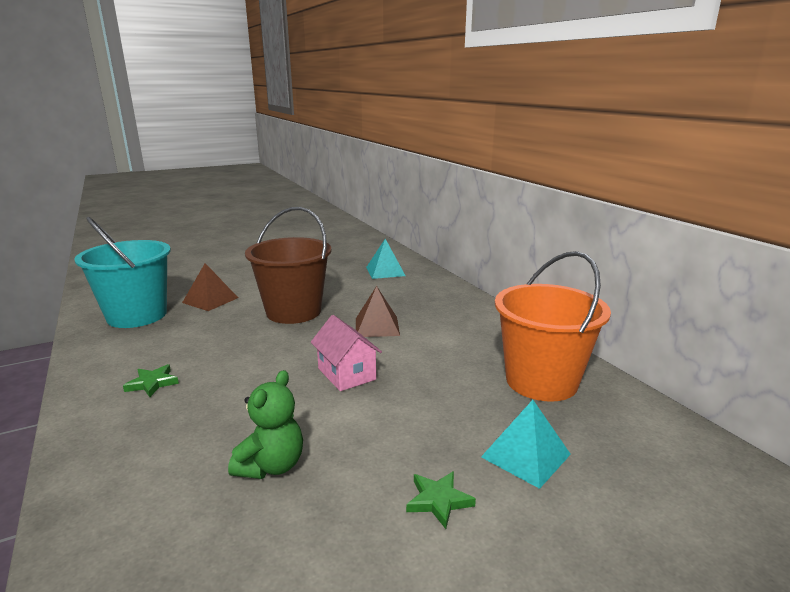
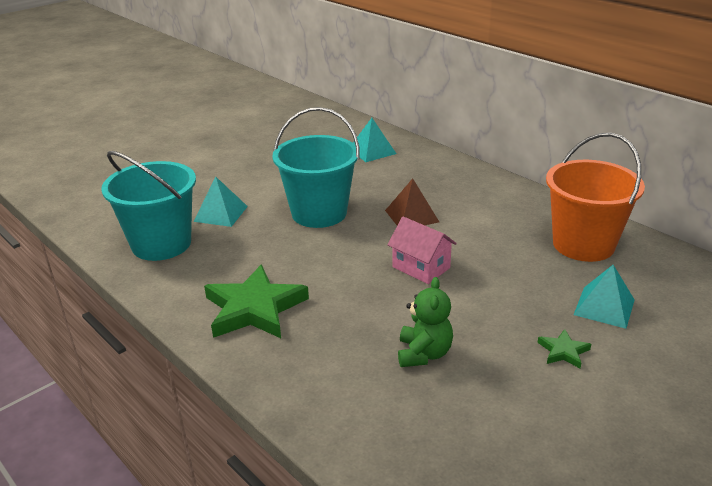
camera: 15 degrees left, 10 degrees up
green star [123,364,179,397] -> green star [204,265,309,338], size x2.24
brown pyramid [182,263,238,311] -> turquoise pyramid [193,177,248,227]
brown bucket [245,207,331,324] -> turquoise bucket [272,107,360,228]

